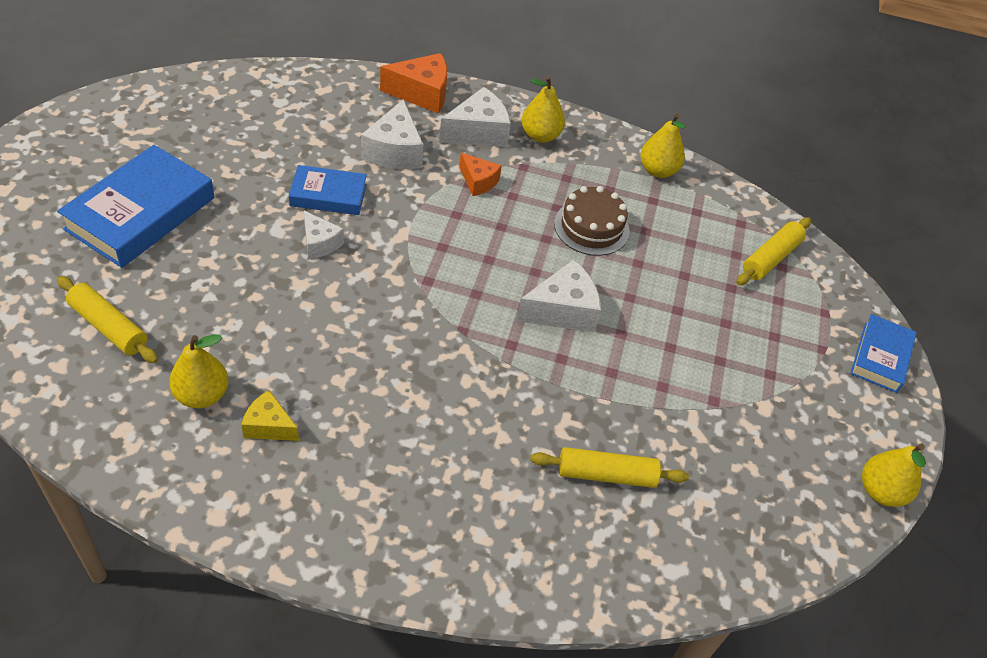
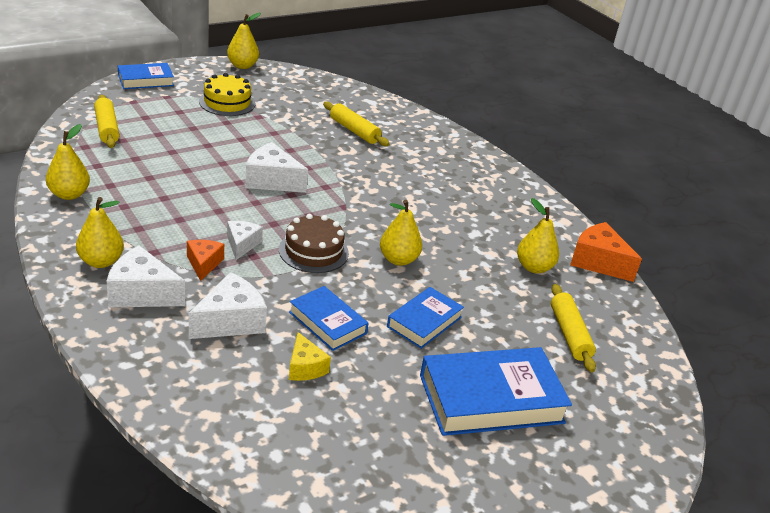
camera: 135 degrees left, 15 degrees down
yellow cheese [241,390,299,441] -> yellow cheese moved to [289,332,331,381]
white cheese [304,211,344,259] -> white cheese moved to [227,221,263,260]
orange cheese [380,53,447,114] -> orange cheese moved to [570,222,642,282]
brown cake [554,186,630,256] -> brown cake moved to [279,214,349,273]
yellow rolling pin [736,217,811,285] -> yellow rolling pin turned 75 degrees clockwise [94,95,119,148]
none -> yellow cake [199,73,256,116]
none -> yellow pear [380,199,422,266]
none -> blue book [387,287,464,349]

